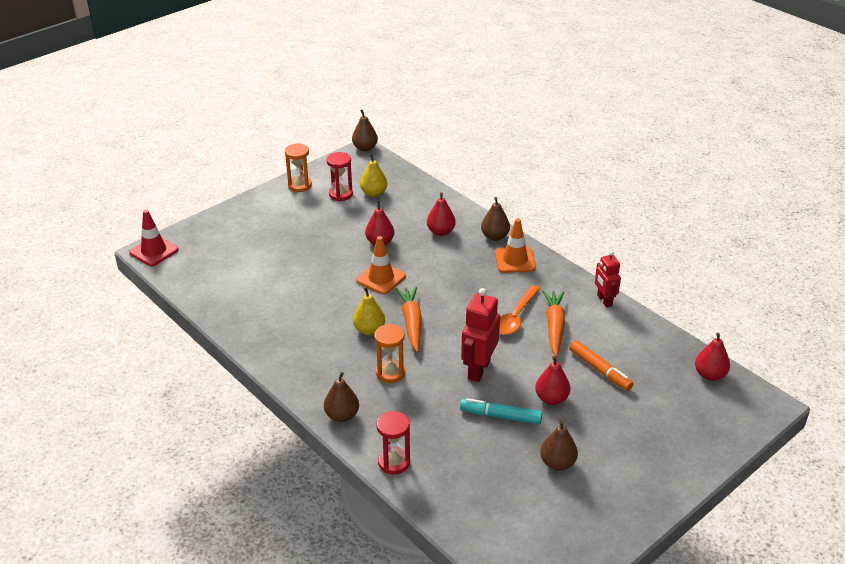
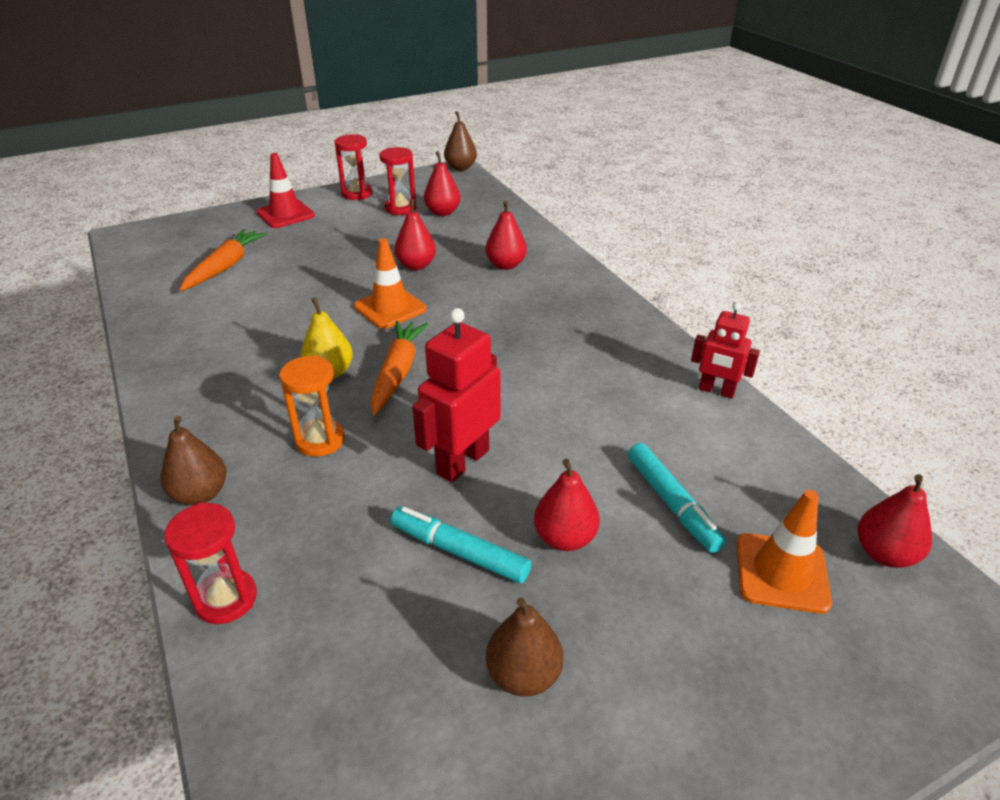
camera: 15 degrees right, 0 degrees up
red traffic cone [129,210,179,266] -> red traffic cone moved to [256,153,315,228]
orange hourglass [285,143,312,192] -> red hourglass [334,134,372,200]
yellow pear [360,153,387,197] -> red pear [424,151,461,216]
brown pear [481,197,510,241] -> none
orange traffic cone [495,218,536,273] -> orange traffic cone moved to [737,490,832,614]
orange spoon [499,285,541,335] -> none
orange carrot [542,290,565,357] -> orange carrot moved to [179,229,267,291]
orange marker [569,340,633,391] -> turquoise marker [628,443,726,553]
red robot [595,251,621,307] -> red robot turned 60 degrees counterclockwise [691,303,760,399]

